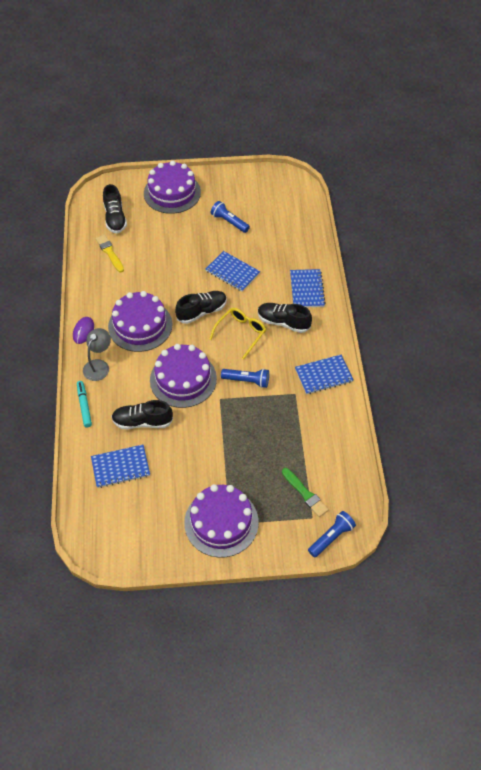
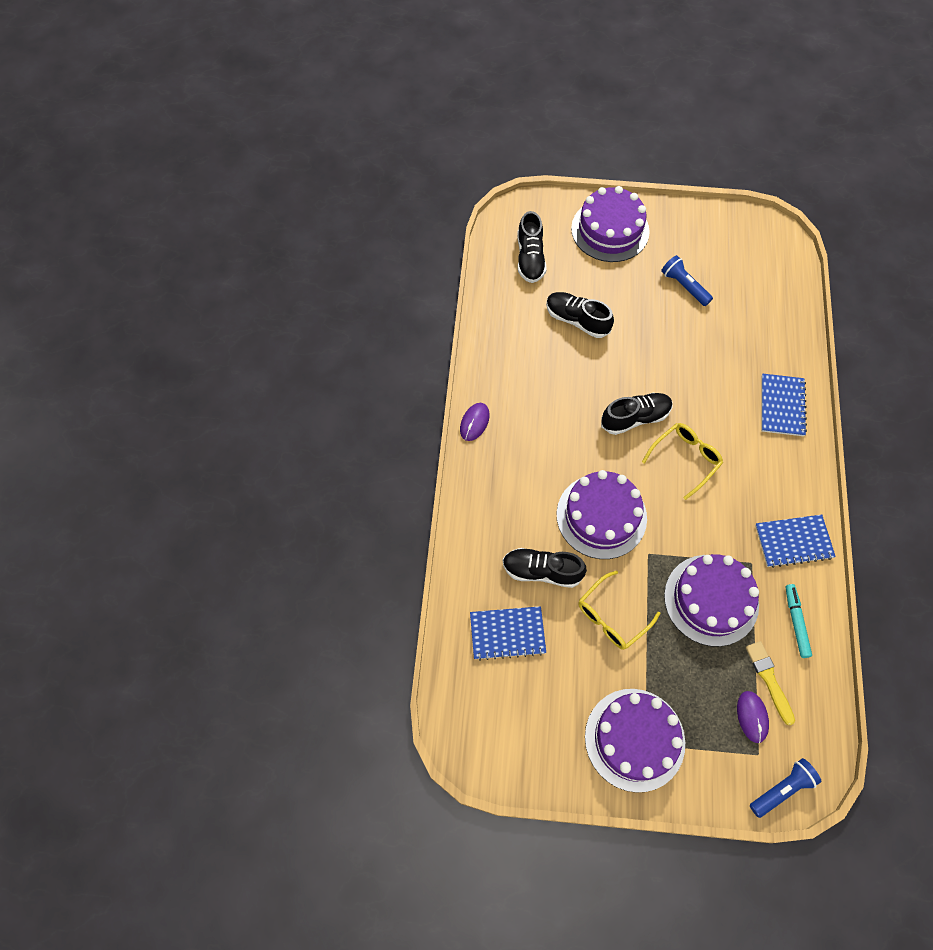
camera: 10 degrees right, 10 degrees up
turquoise marker [77,381,92,427] -> turquoise marker moved to [785,584,812,658]
grey lamp [83,328,111,381] -> none
yellow brush [96,235,124,272] -> yellow brush moved to [746,641,795,725]
purple cake [108,291,173,352] -> purple cake moved to [664,554,759,647]
blue notebook [206,251,260,292] -> none
blue flashlight [221,369,269,388] -> none
black shoe [258,303,312,333] -> black shoe moved to [546,292,614,338]
green brush [282,468,329,517] -> purple mouse [737,691,769,743]
none -> yellow glasses [578,571,660,650]

